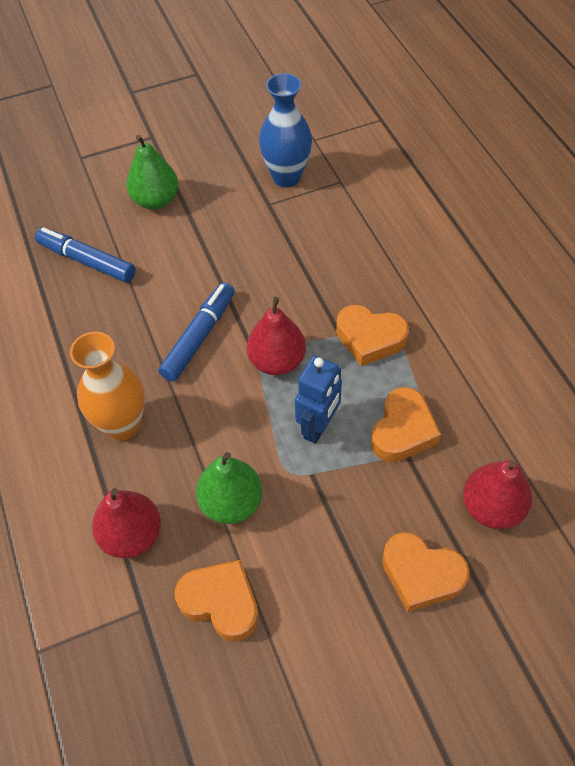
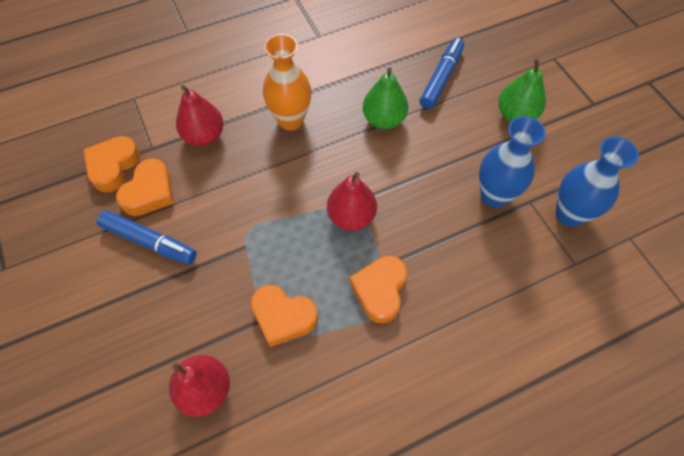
camera: 85 degrees right, 5 degrees up
blue marker [158,282,235,382] -> blue marker moved to [97,210,197,265]
green pear [196,452,263,524] -> green pear moved to [363,67,408,129]
blue robot [295,356,342,444] -> none
orange heart [382,532,470,612] -> orange heart moved to [83,136,140,192]
none -> blue vase [479,116,546,208]

